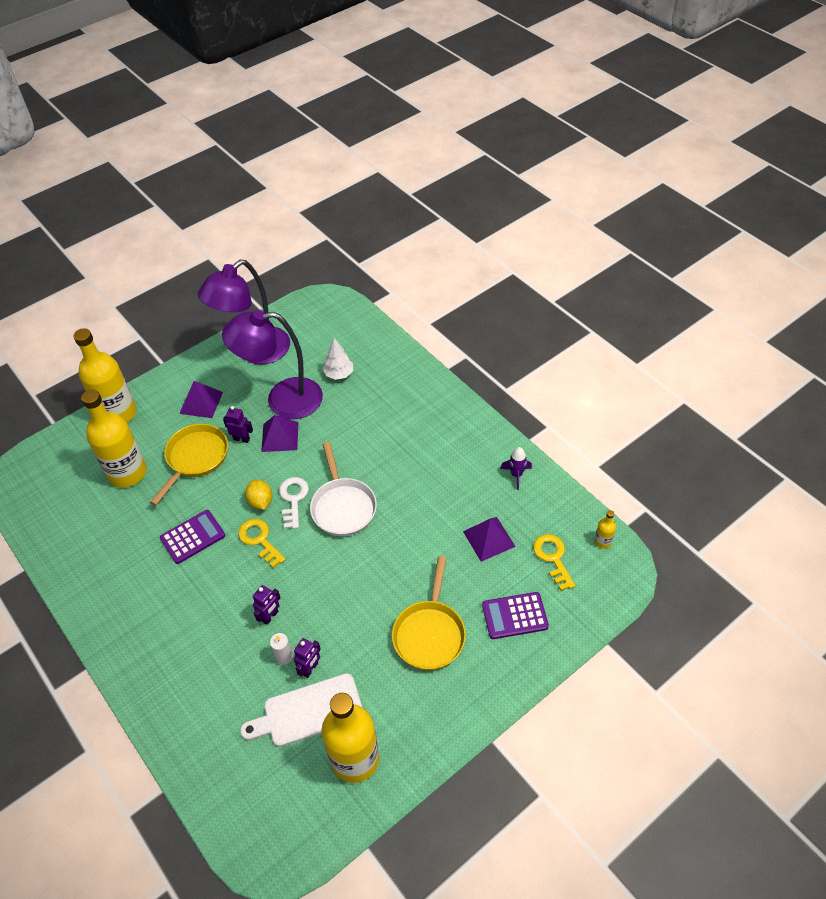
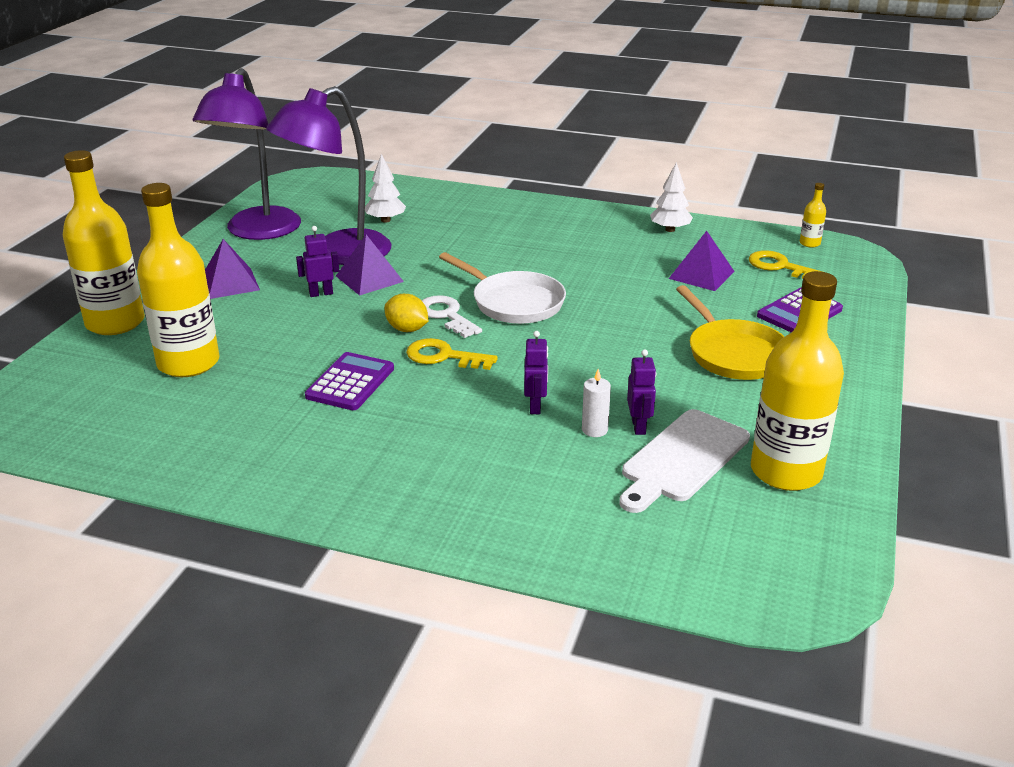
camera: 35 degrees left, 20 degrees down
yellow pan [150,424,228,505] -> none
purple rocket [500,447,532,490] -> white tree [650,162,693,232]

